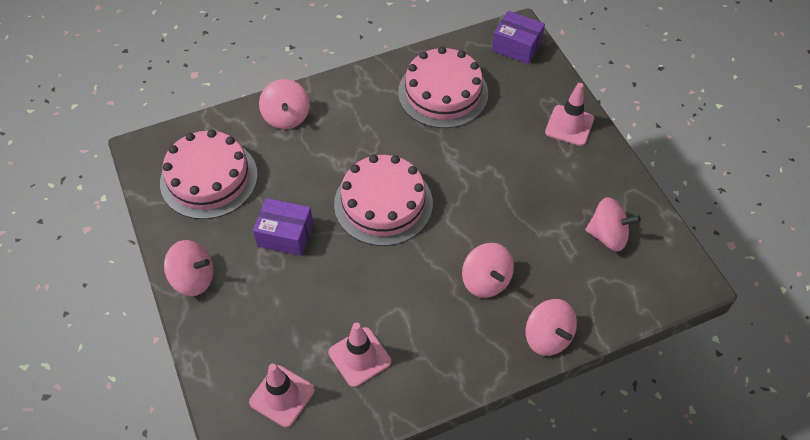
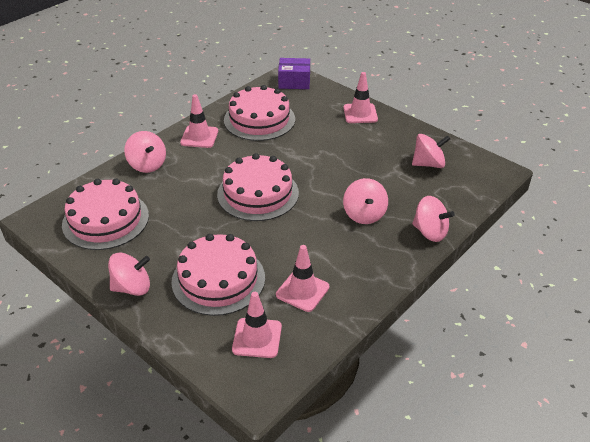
camera: 25 degrees left, 15 degrees down
purple box [253,198,313,256] -> none
pink spinning top [462,243,514,298] -> pink spinning top turned 45 degrees clockwise [343,178,388,224]
none -> pink cake [172,234,265,316]
none -> pink traffic cone [180,94,218,148]

